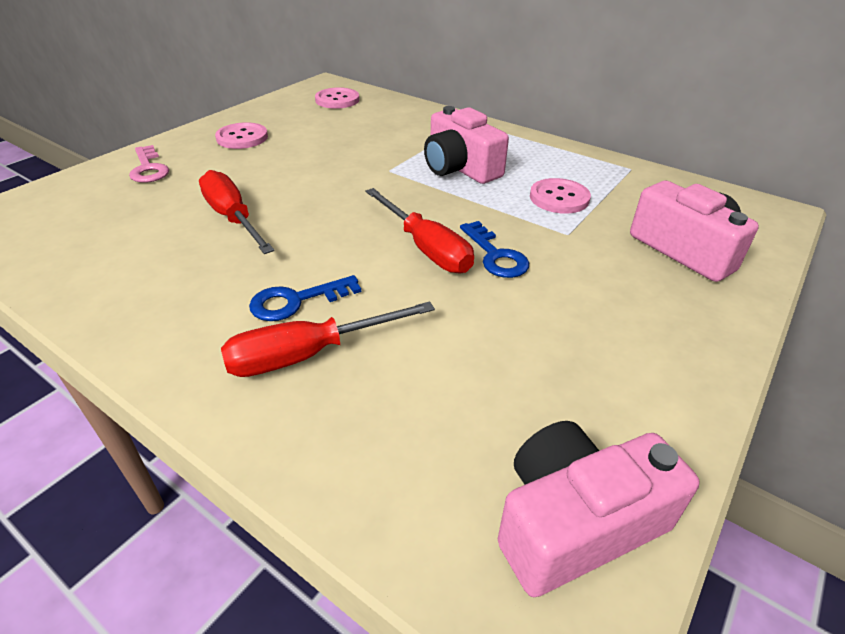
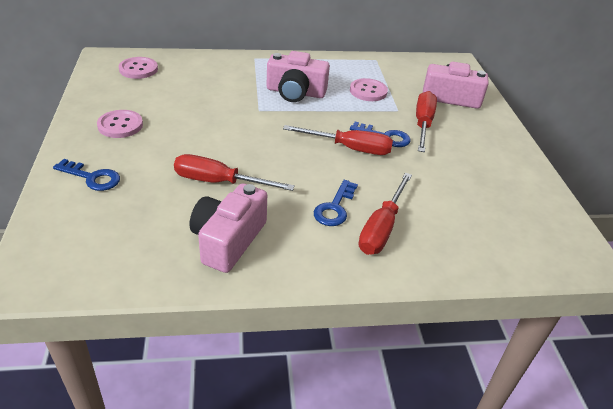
camera: 45 degrees left, 0 degrees up
pink key [129,145,169,183] -> blue key [53,159,120,191]
pink camera [498,421,700,597] -> pink camera moved to [190,183,267,273]
none -> red screwdriver [416,91,437,152]

